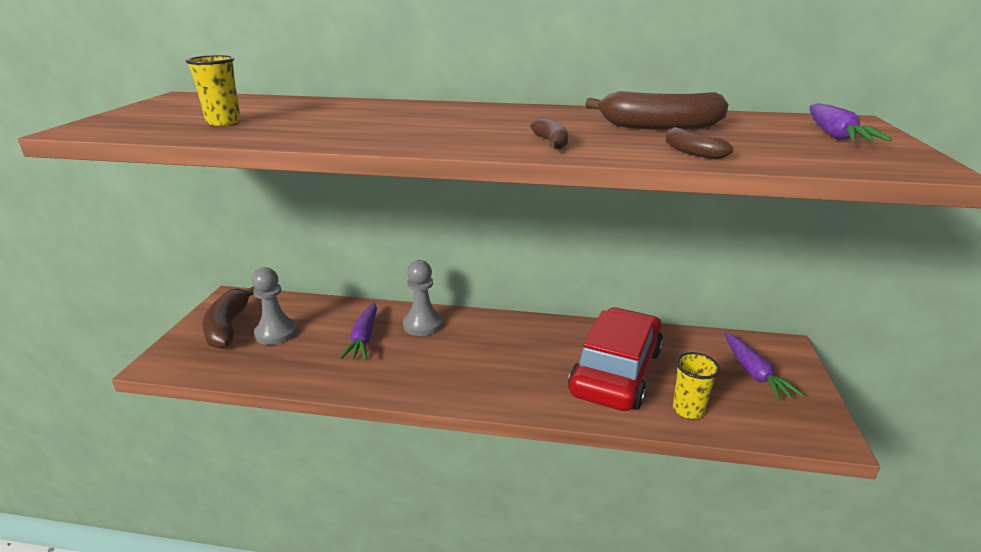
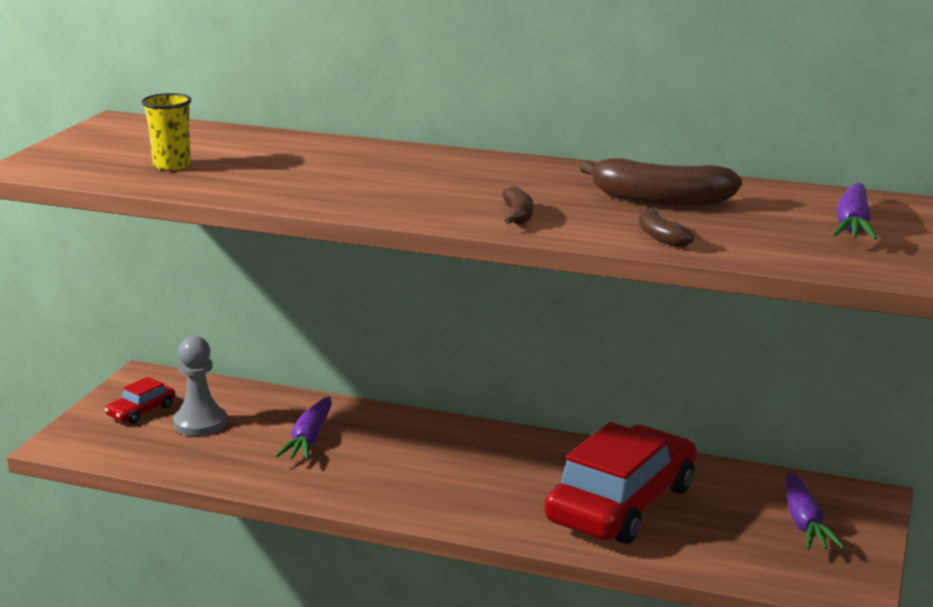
camera: 10 degrees right, 5 degrees down
brown banana [202,286,255,349] -> red car [105,377,175,424]
grey pawn [403,260,443,336] -> none
yellow cup [673,352,720,419] -> none

